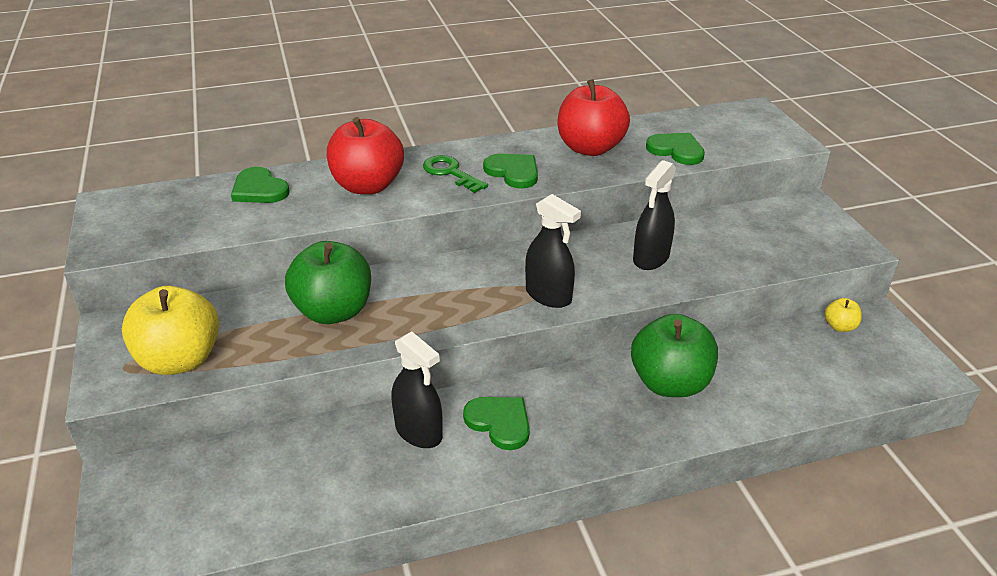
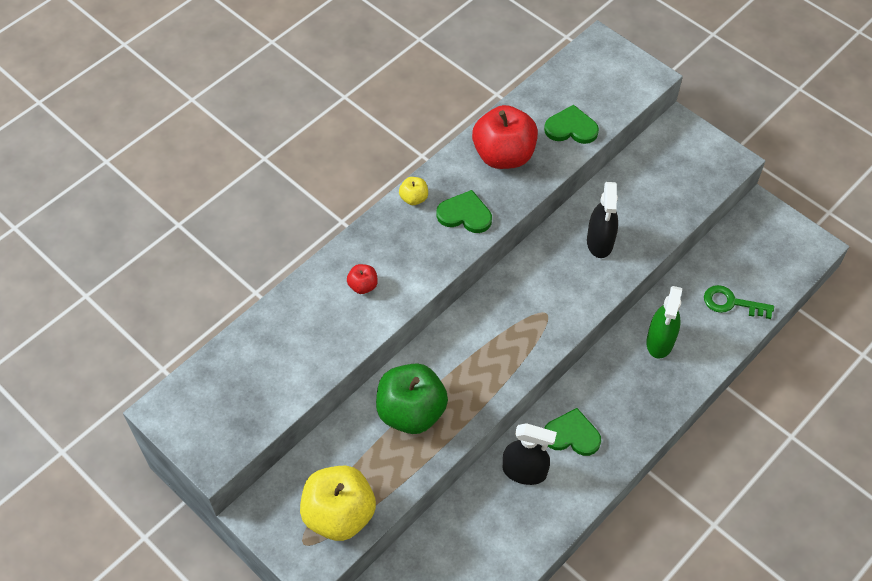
camera: 30 degrees left, 20 degrees up
green heart [231,167,289,203] -> none
red apple [327,117,404,194] -> red apple [347,264,378,294], size x0.45
green key [423,155,488,193] -> green key moved to [704,285,774,319]
black spray bottle [525,194,581,308] -> none
green apple [631,314,718,397] -> green spray bottle [646,286,682,359]
yellow apple [825,298,862,332] -> yellow apple moved to [399,177,428,205]

